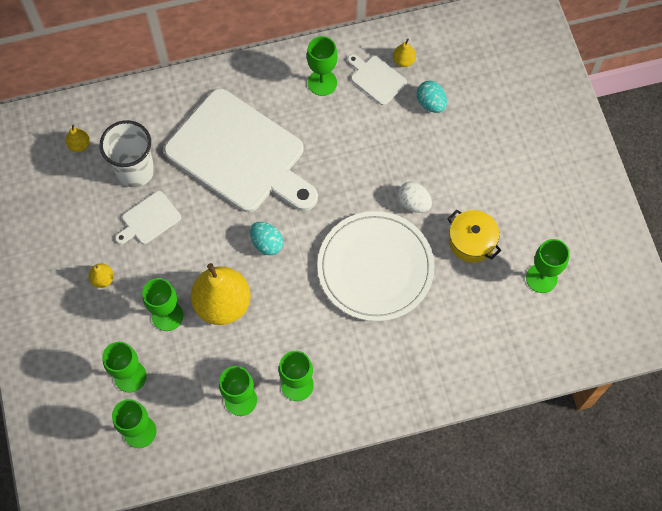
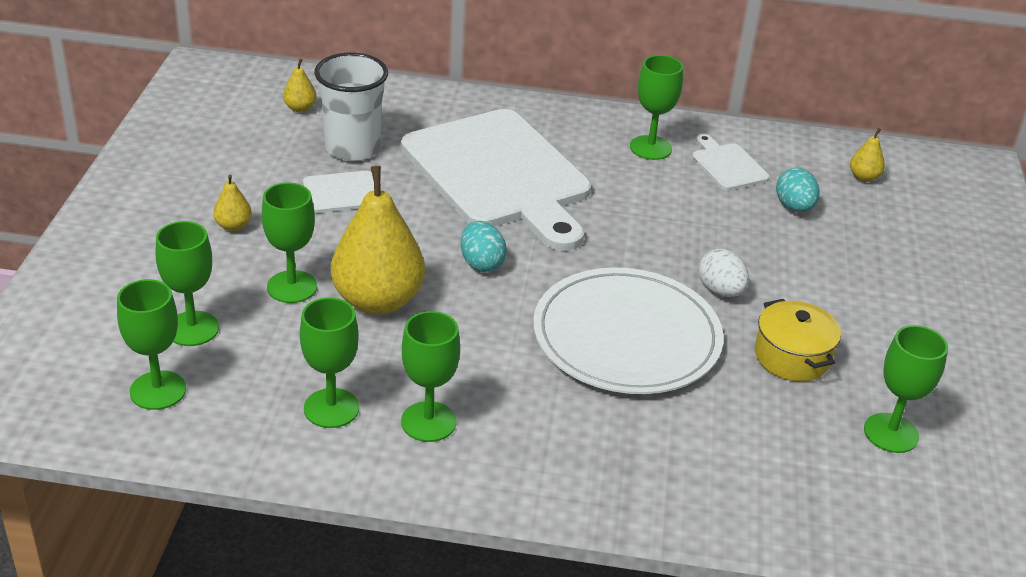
camera: 20 degrees right, 30 degrees down
yellow pear [393,38,416,67] -> yellow pear moved to [850,128,885,182]

